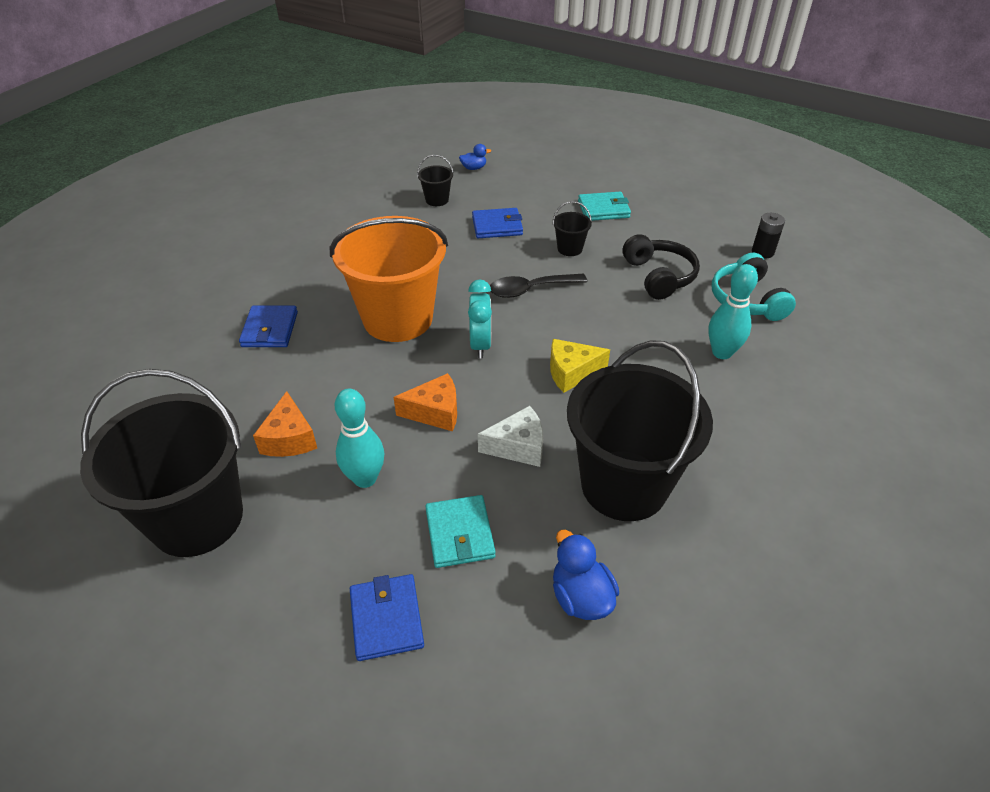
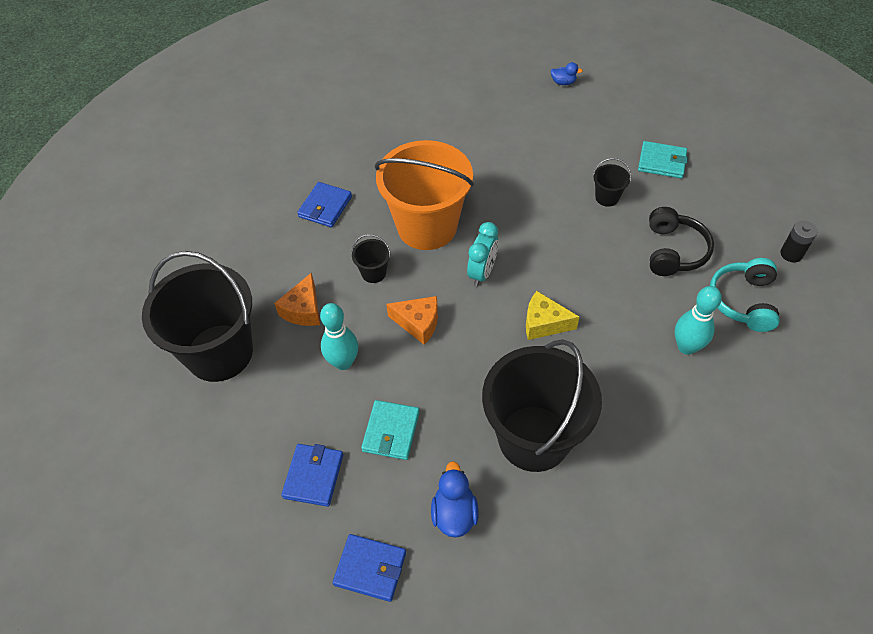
camera: 25 degrees right, 10 degrees up
black bucket [417,155,454,206] -> black bucket moved to [352,234,391,283]
blue wallet [472,208,523,238] -> blue wallet moved to [333,534,406,602]
white cheese [478,406,543,467] -> none
black spoon [490,274,587,298] -> none

